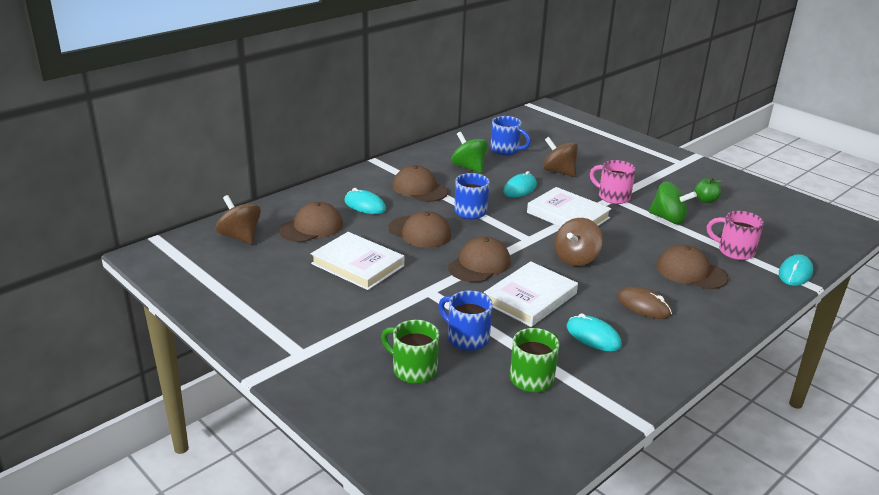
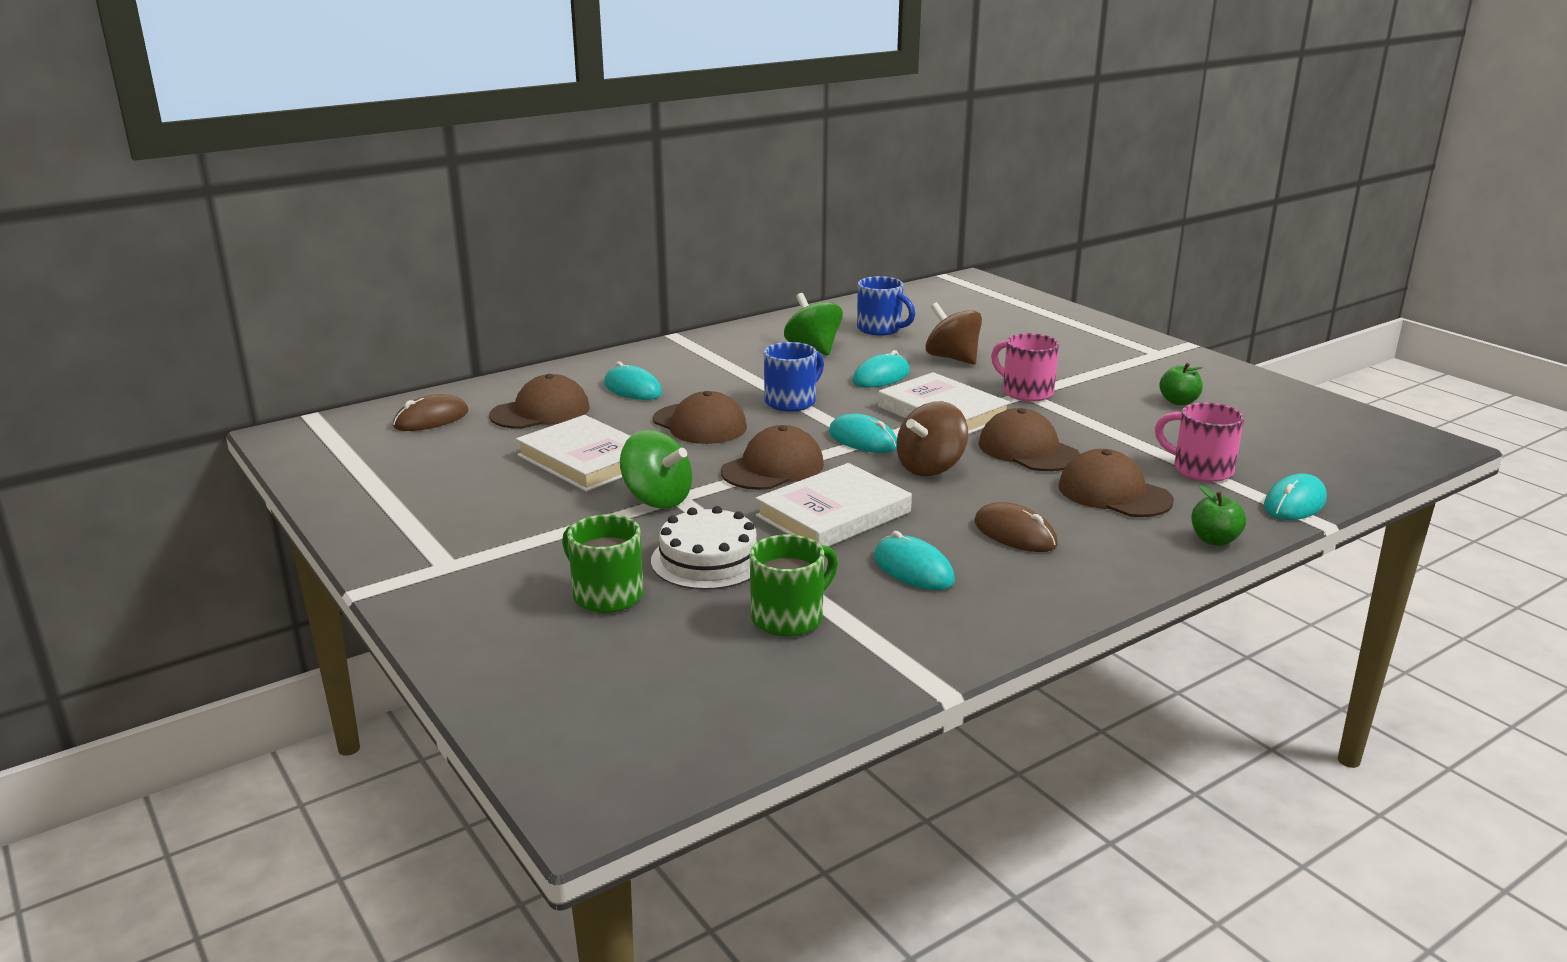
camera: 10 degrees right, 5 degrees down
brown spinning top [216,195,261,244] -> brown mouse [393,394,469,431]
brown cap [392,165,448,202] -> brown cap moved to [978,408,1080,471]
blue mug [438,291,493,351] -> white cake [651,506,757,590]
green spinning top [649,181,697,224] -> green spinning top moved to [620,430,692,509]
none -> turquoise mouse [829,413,897,453]
none -> green apple [1191,485,1246,546]

